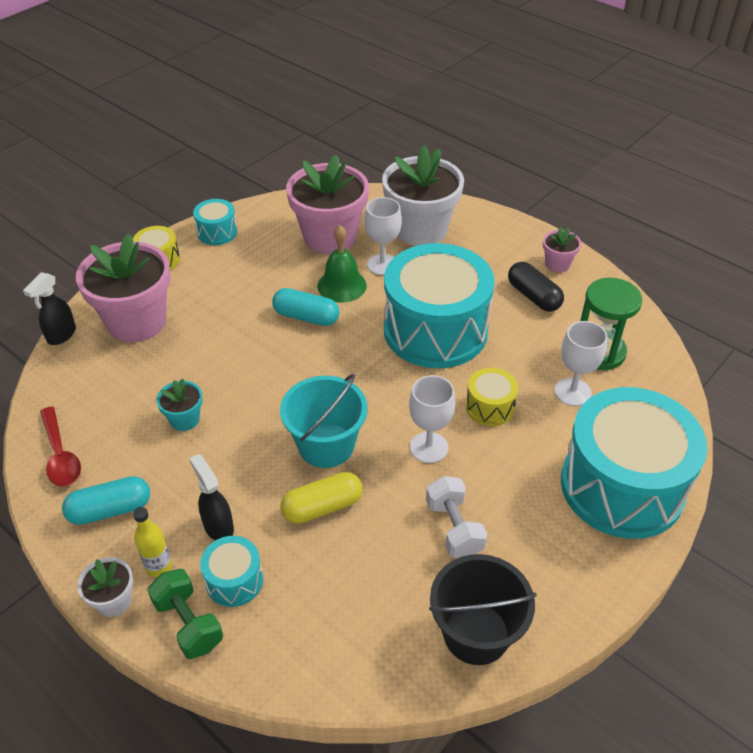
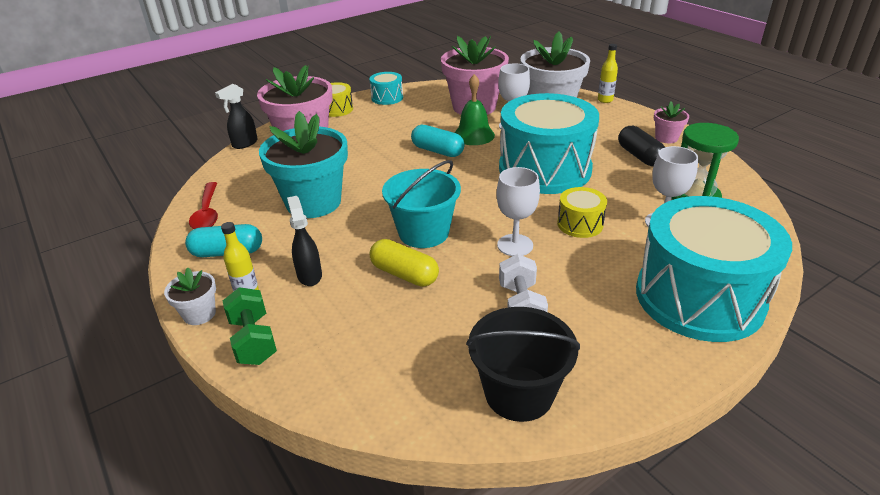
camera: 15 degrees right, 10 degrees down
turquoise flower pot [156,378,203,431] -> turquoise flower pot [259,111,348,218], size x2.19
turquoise drum [200,536,263,607] -> none
yellow capsule [280,472,363,524] -> yellow capsule turned 45 degrees clockwise [370,239,439,287]
none -> yellow bottle [598,44,618,103]

